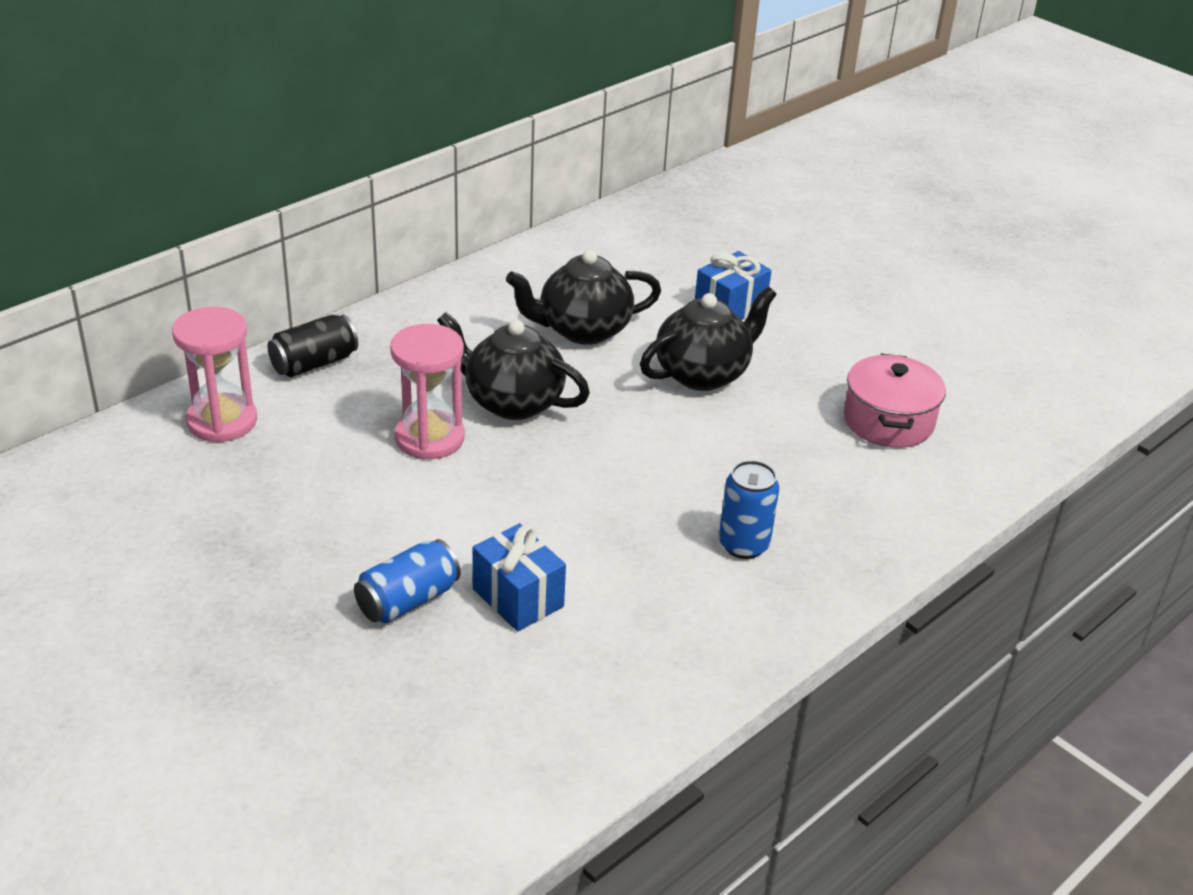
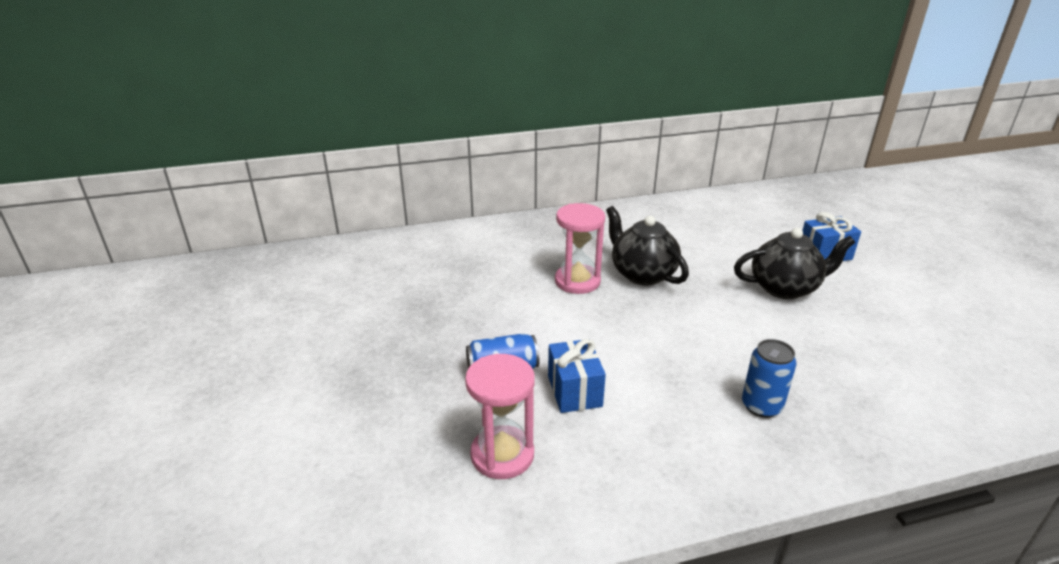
camera: 30 degrees right, 5 degrees down
pink hourglass [172,306,257,442] -> pink hourglass moved to [465,354,535,479]
black can [267,315,358,377] -> none
black teapot [506,249,661,345] -> none
pink pot [844,354,946,448] -> none

